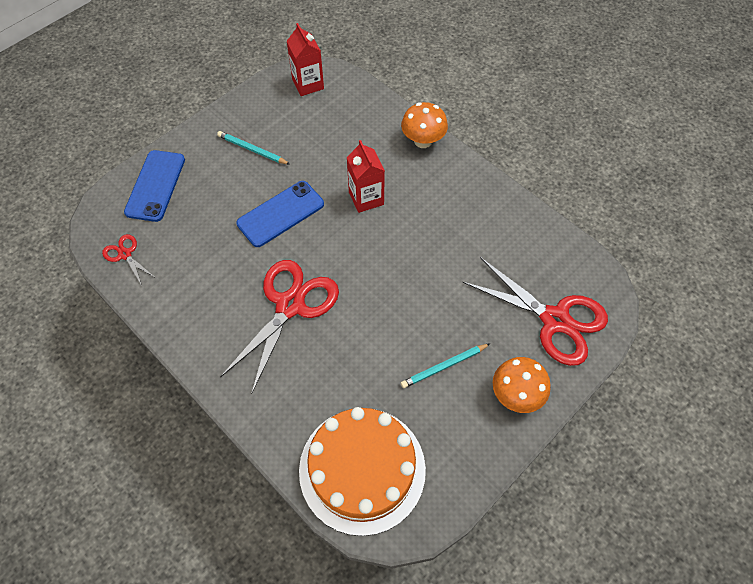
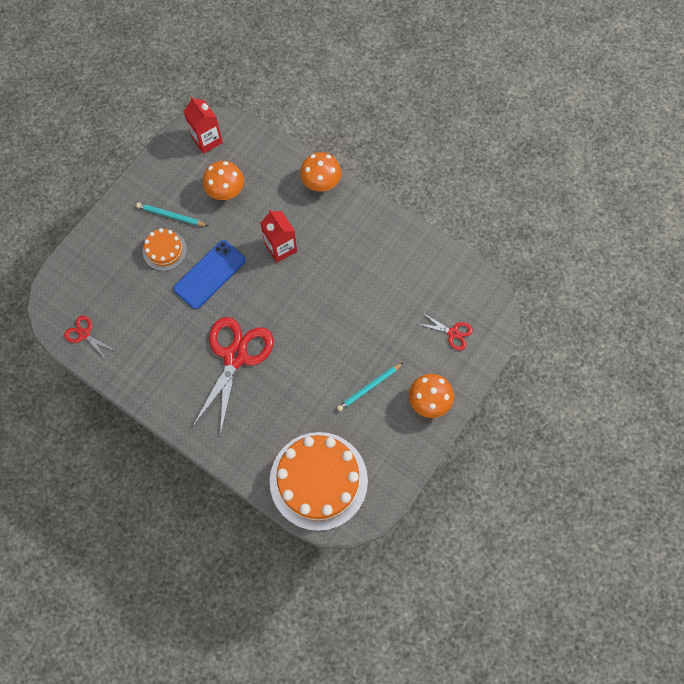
camera: 10 degrees left, 10 degrees up
blue phone [124,150,185,222] -> none
red scissors [462,257,608,366] -> red scissors [418,313,473,351], size x0.47
none -> orange cake [143,228,187,271]
none -> orange mushroom [203,161,244,200]

